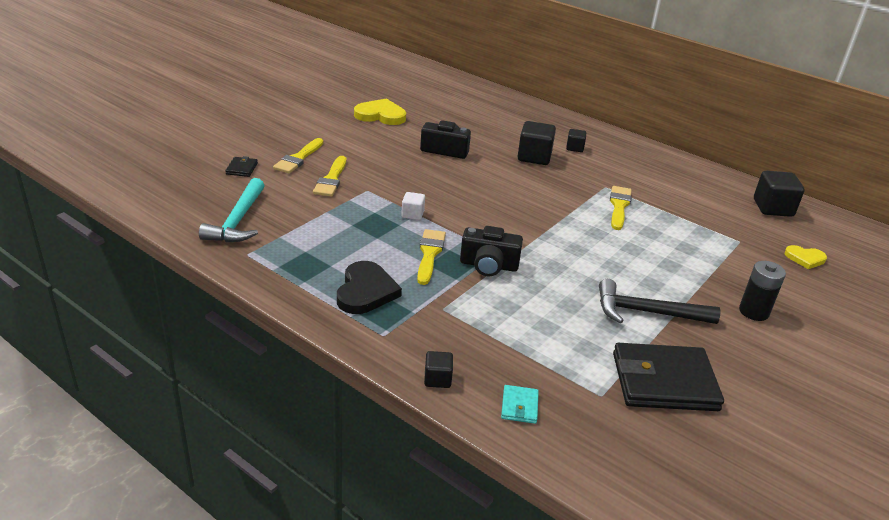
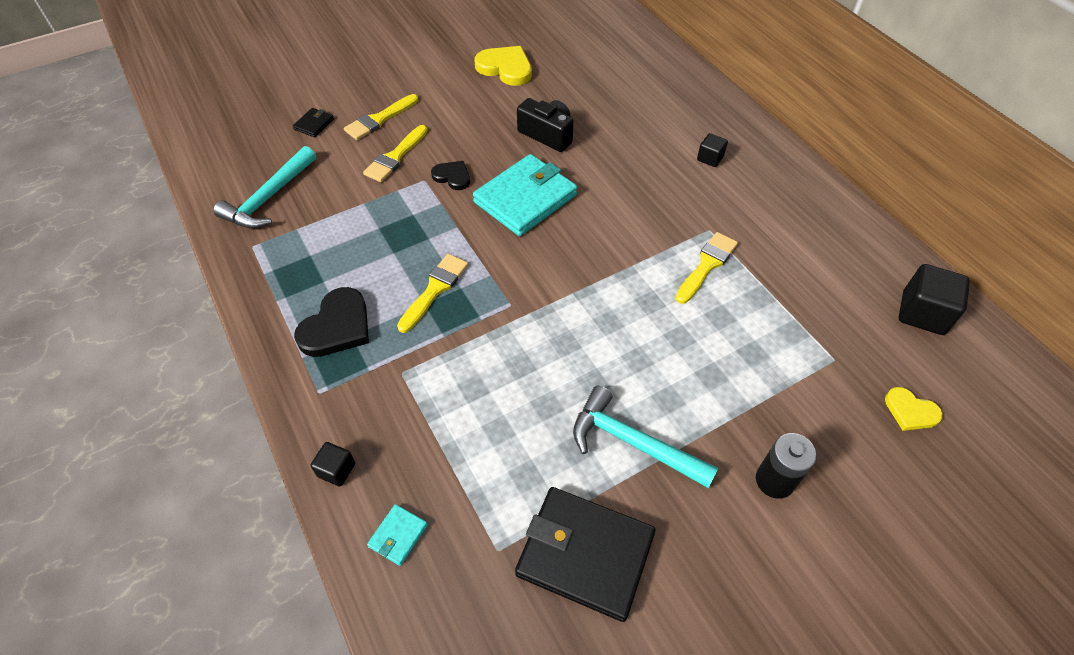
camera: 25 degrees right, 20 degrees up
white cube [401,192,425,220] -> none
black camera [460,226,523,276] -> none
black cube [518,121,556,165] -> none
black hammer [599,279,721,324] -> turquoise hammer [573,386,718,488]
none -> black heart [431,161,470,190]
none -> turquoise wallet [473,154,577,236]

